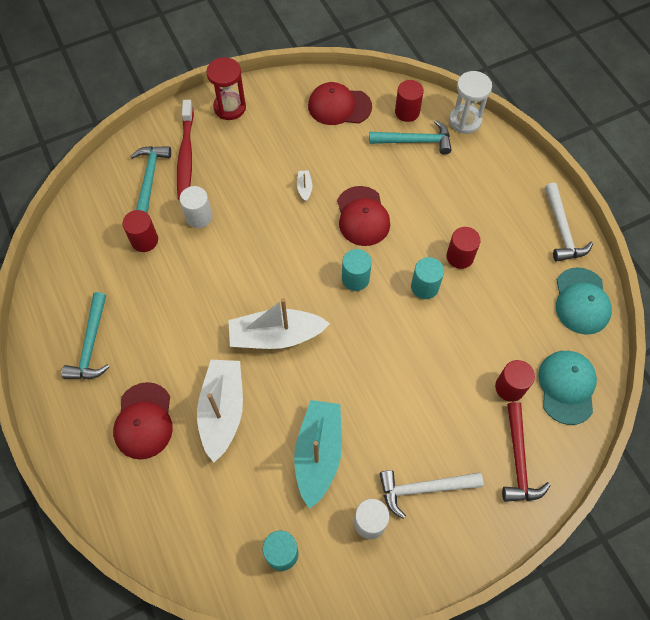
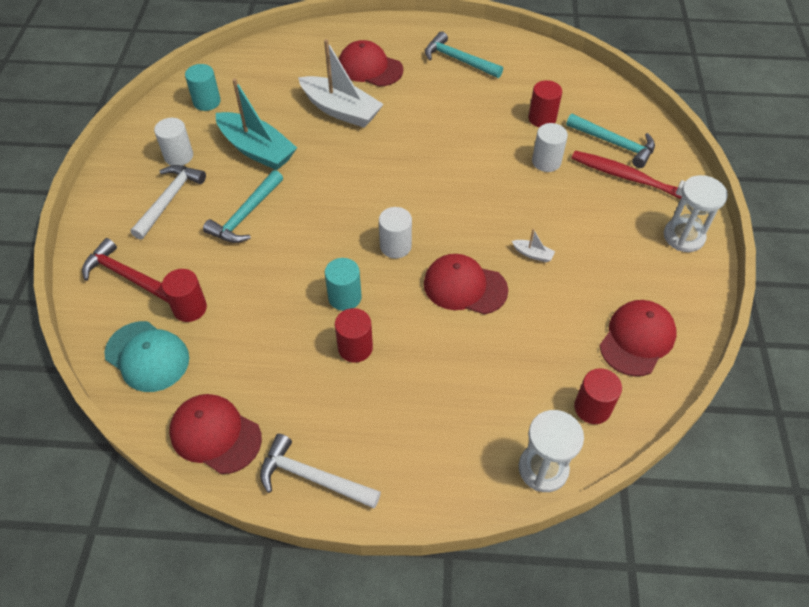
camera: 120 degrees right, 10 degrees down
red hourglass [206,57,246,120] -> white hourglass [664,175,728,252]
white boat [228,298,330,349] -> none
turquoise cylinder [342,249,372,291] -> white cylinder [379,207,412,258]
turquoise hammer [369,120,451,155] -> turquoise hammer moved to [203,170,283,243]
turquoise cap [556,267,612,335] -> red cap [169,394,262,474]

